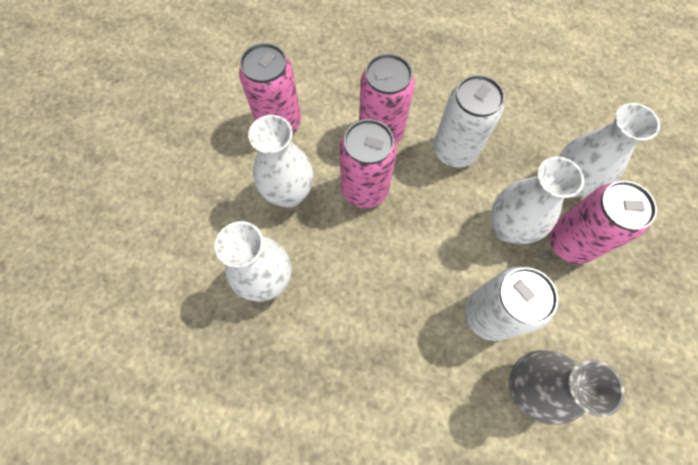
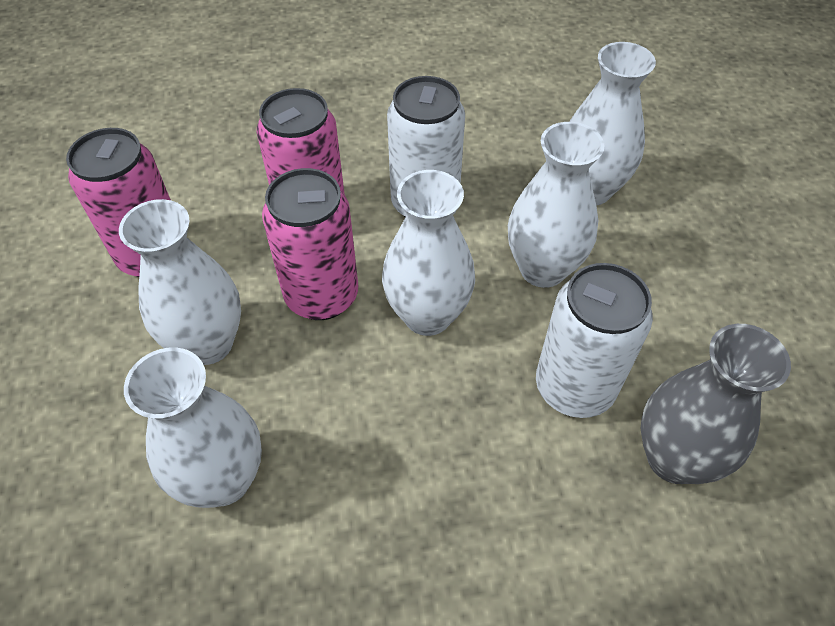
camera: 25 degrees left, 15 degrees down
pink can [549,181,657,264] -> none
none -> white vase [382,170,475,336]

